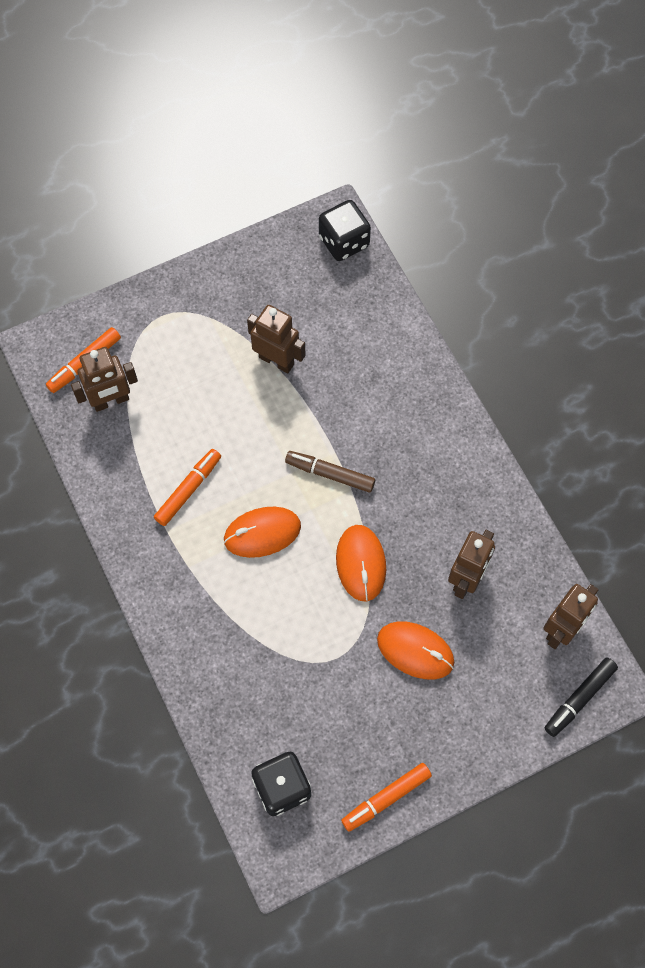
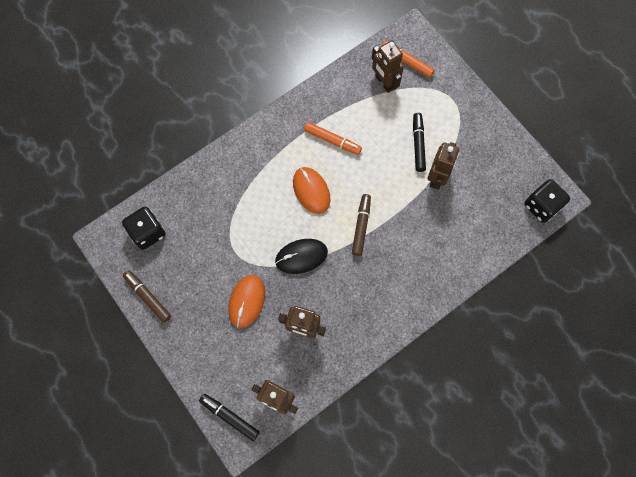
camera: 80 degrees right, 5 degrees up
orange mouse [336,525,386,602] -> black mouse [275,239,328,274]
orange marker [341,763,432,832] -> brown marker [123,270,171,323]
none -> black marker [413,113,426,172]

